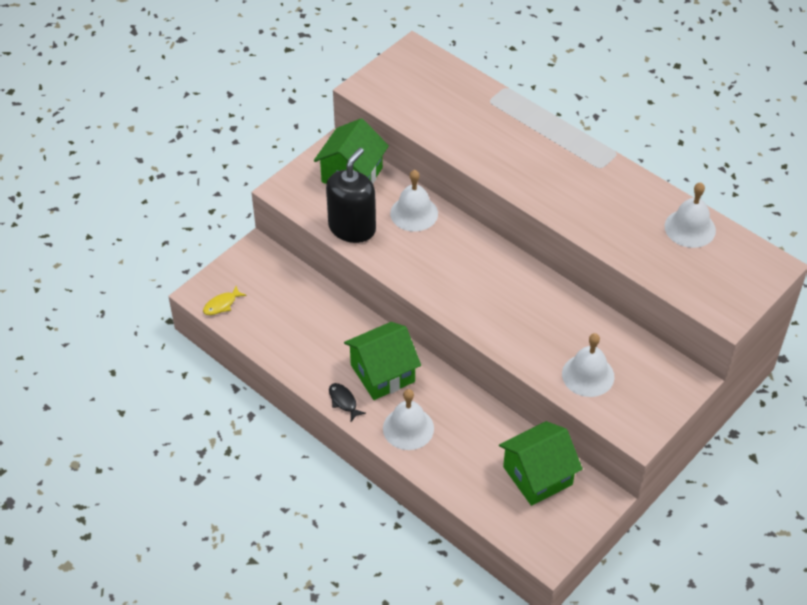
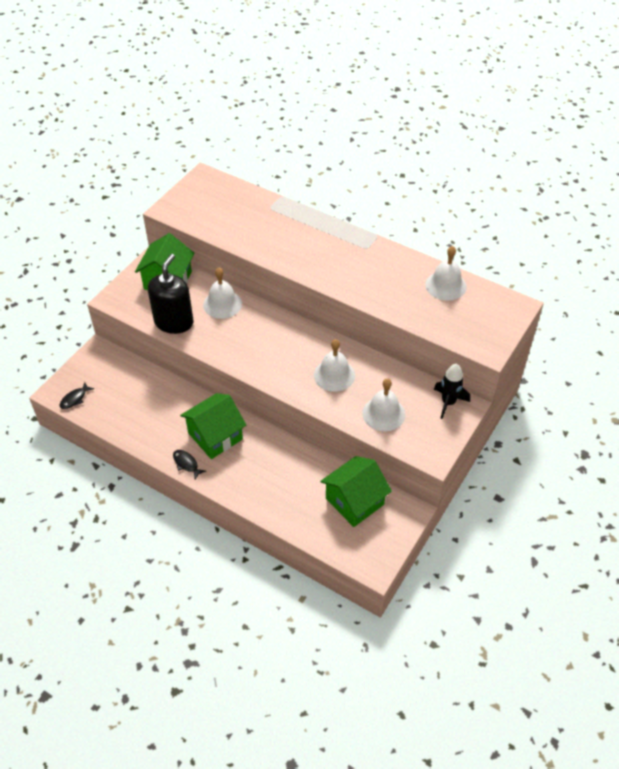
camera: 10 degrees left, 0 degrees up
yellow fish [203,286,246,315] -> black fish [59,382,94,409]
white bell [383,389,434,450] -> white bell moved to [314,339,355,392]
none -> black rocket [434,364,470,419]

